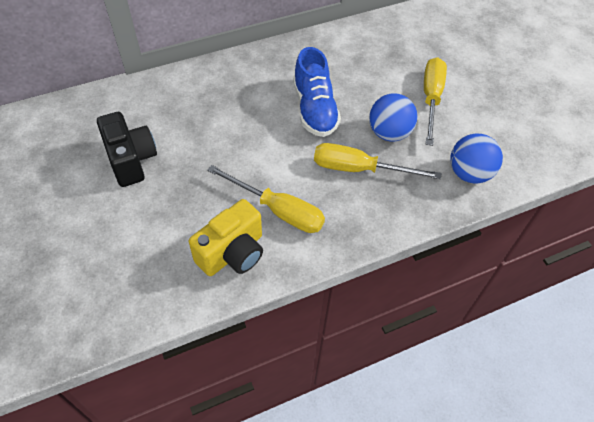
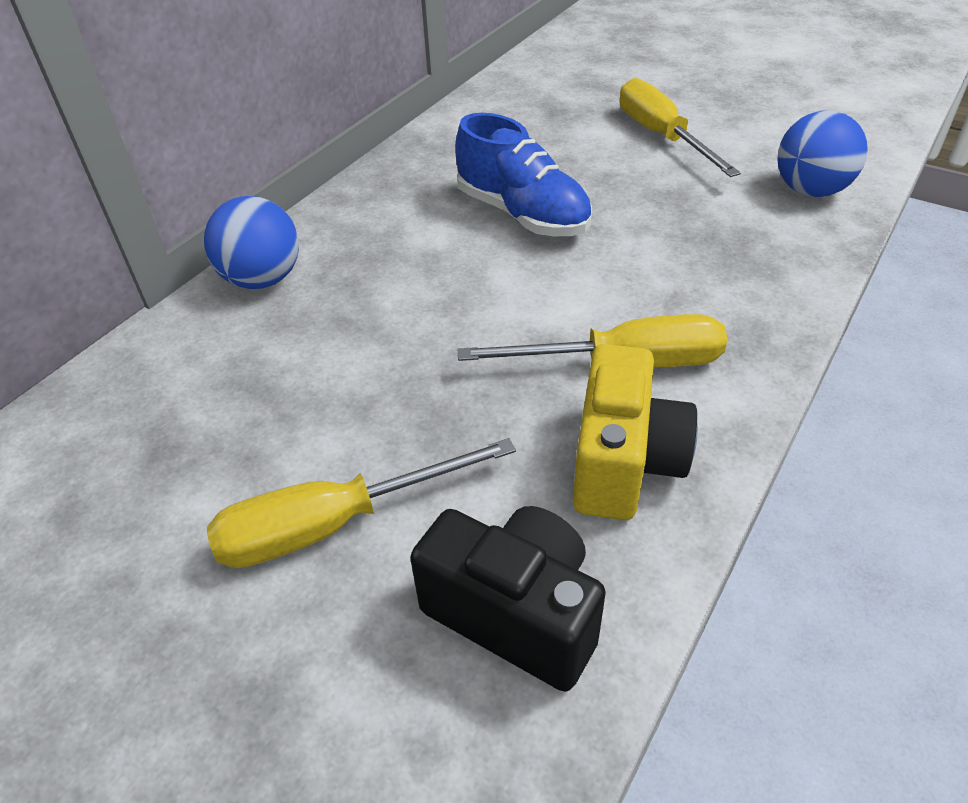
camera: 30 degrees left, 10 degrees down
black camera [97,112,157,187] -> black camera moved to [410,506,606,692]
yellow screwdriver [314,143,441,179] -> yellow screwdriver moved to [207,438,516,568]
blue ball [369,94,418,141] -> blue ball moved to [204,196,299,289]

